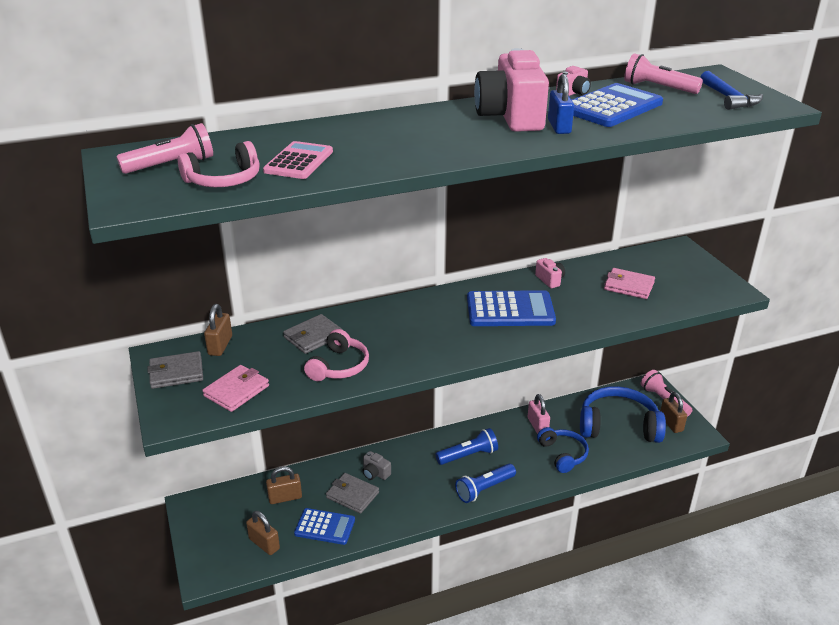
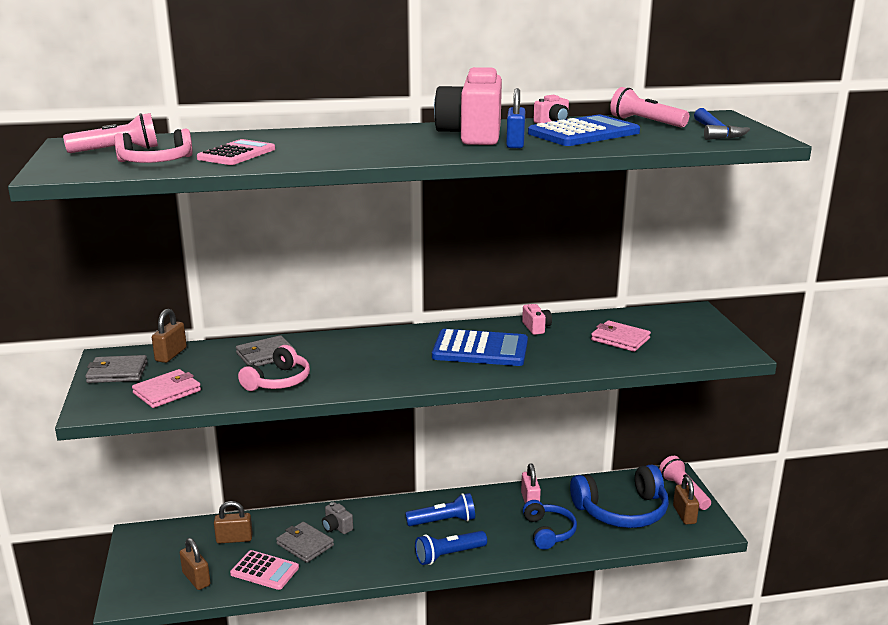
camera: 10 degrees right, 10 degrees down
blue calculator [294,508,355,545] -> pink calculator [230,550,299,590]
blue headphones [580,386,666,443] -> blue headphones turned 150 degrees clockwise [570,464,669,528]

